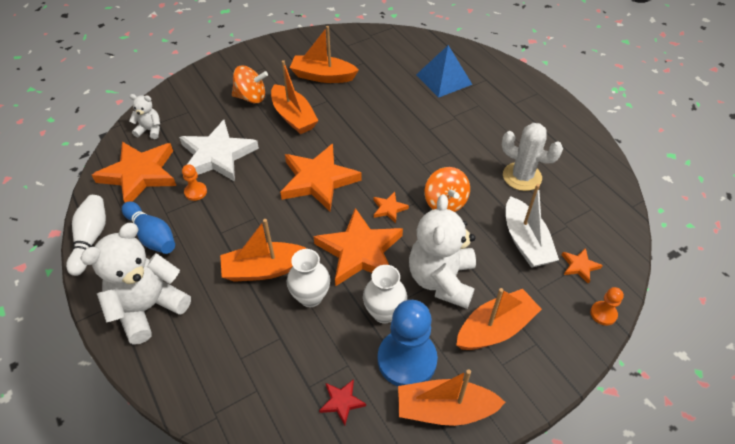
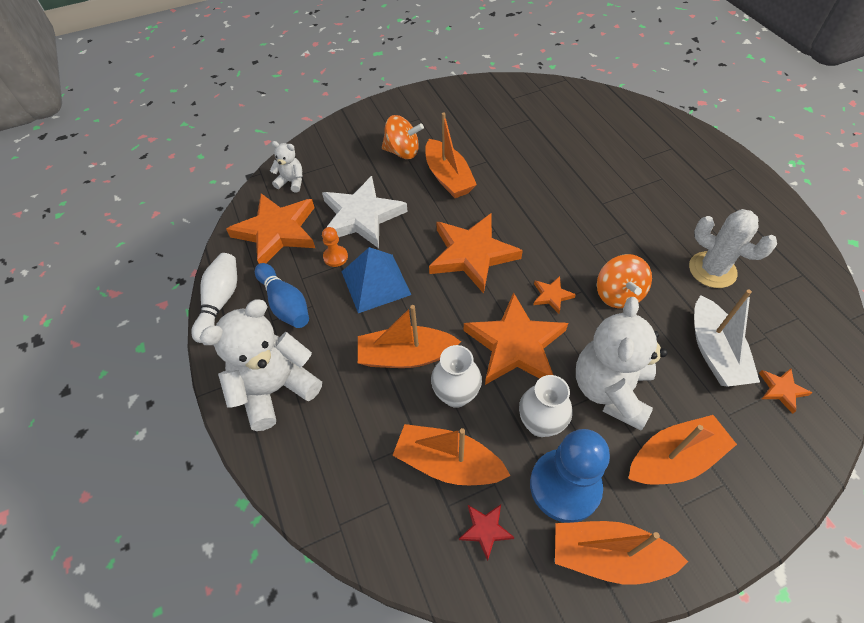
camera: 10 degrees right, 5 degrees up
orange boat [290,26,359,83] -> orange boat moved to [392,424,511,485]
blue pyramid [416,45,473,98] -> blue pyramid moved to [342,247,411,313]
orange pawn [590,287,624,326] -> none

